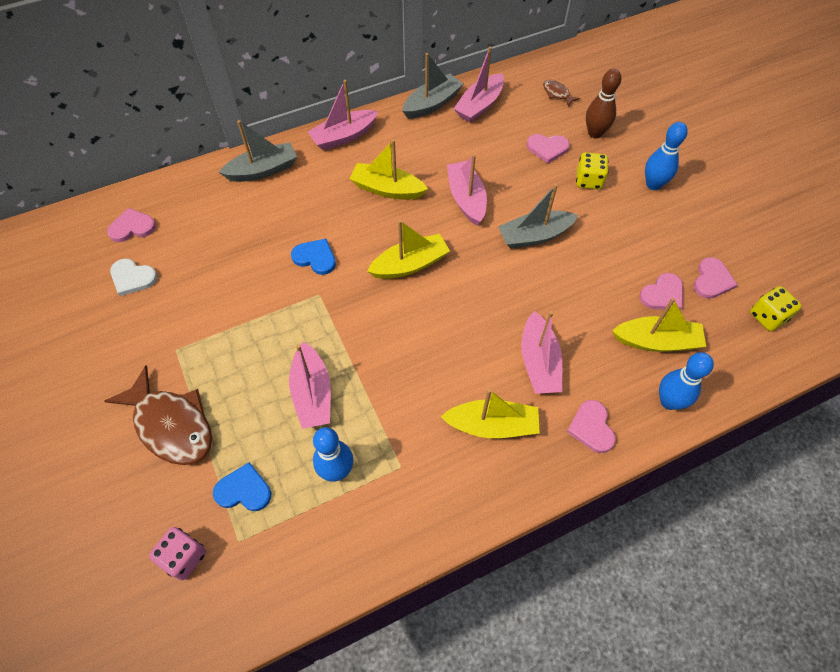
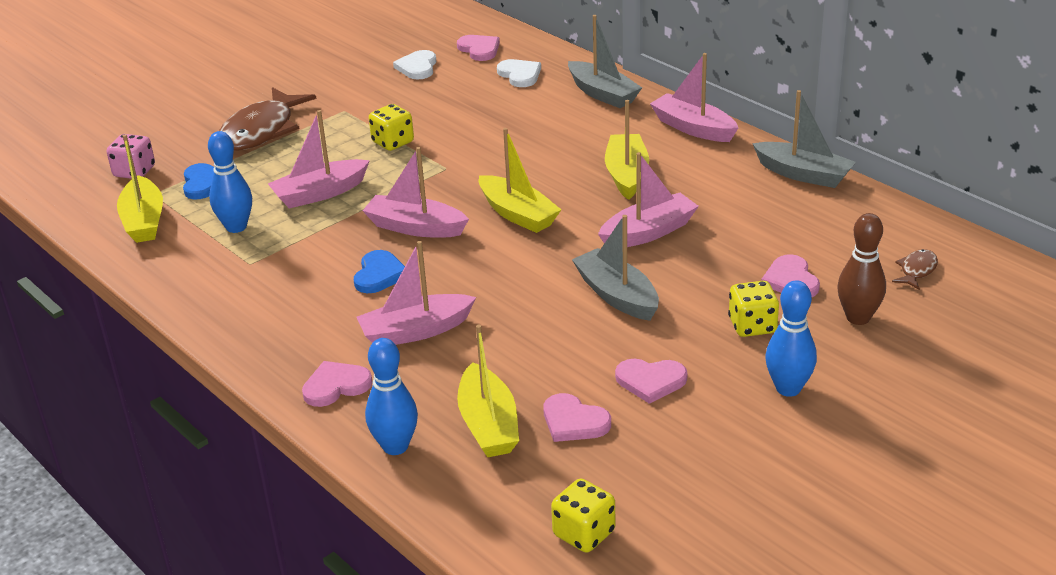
camera: 75 degrees right, 25 degrees down
blue heart [291,239,336,275] -> blue heart moved to [354,250,405,293]
yellow boat [441,389,540,438] -> yellow boat moved to [117,134,163,243]
pink boat [454,46,504,123] -> pink boat moved to [363,147,469,237]
pink heart [694,257,738,299] -> pink heart moved to [615,359,687,404]
none -> yellow dice [369,104,414,151]
none -> white heart [497,59,541,87]

